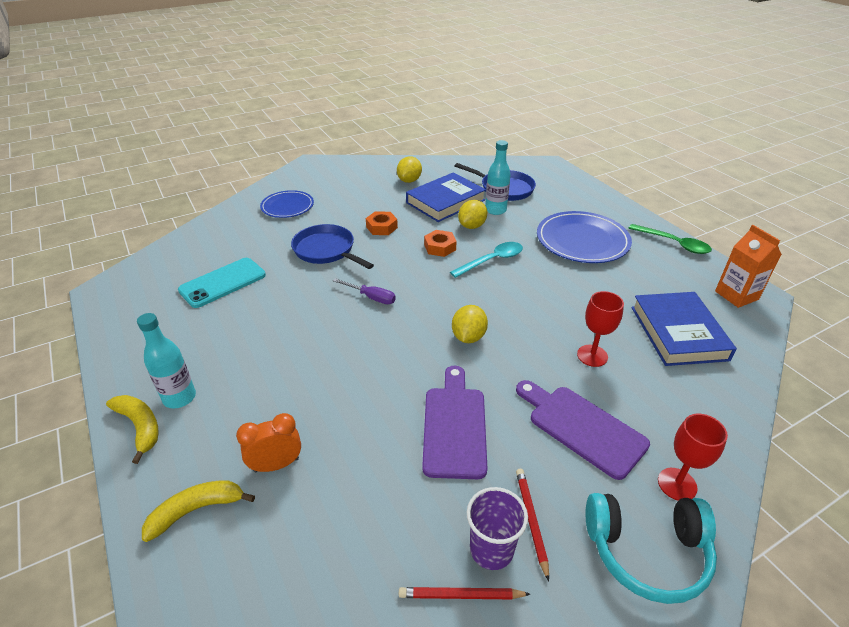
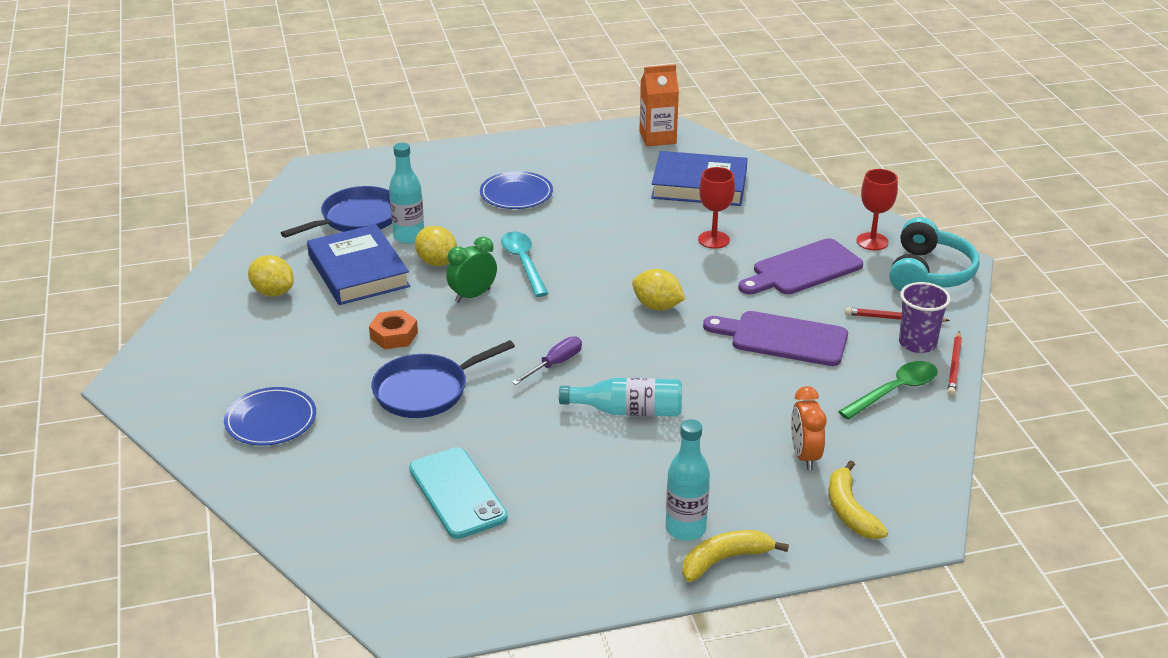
camera: 75 degrees left, 5 degrees down
orange nut [424,230,456,257] -> green clock [446,237,497,303]
blue plate [537,211,632,263] -> blue plate [480,171,553,209], size x0.62
green spoon [628,224,712,254] -> green spoon moved to [838,361,938,420]
none -> turquoise bottle [559,378,682,417]

